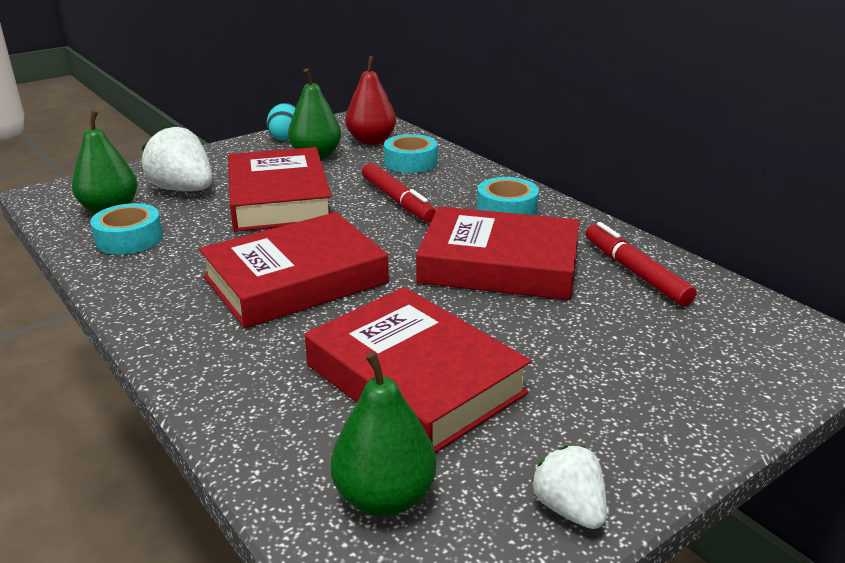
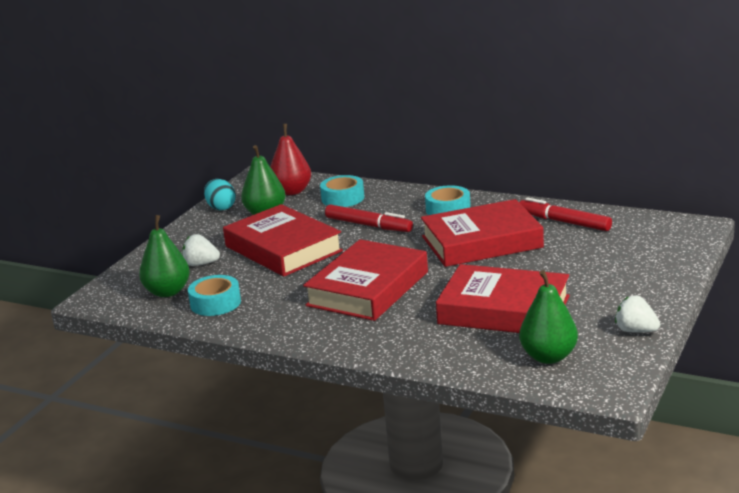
camera: 25 degrees left, 5 degrees down
white strawberry [142,126,213,191] -> white strawberry [182,234,220,266], size x0.61

